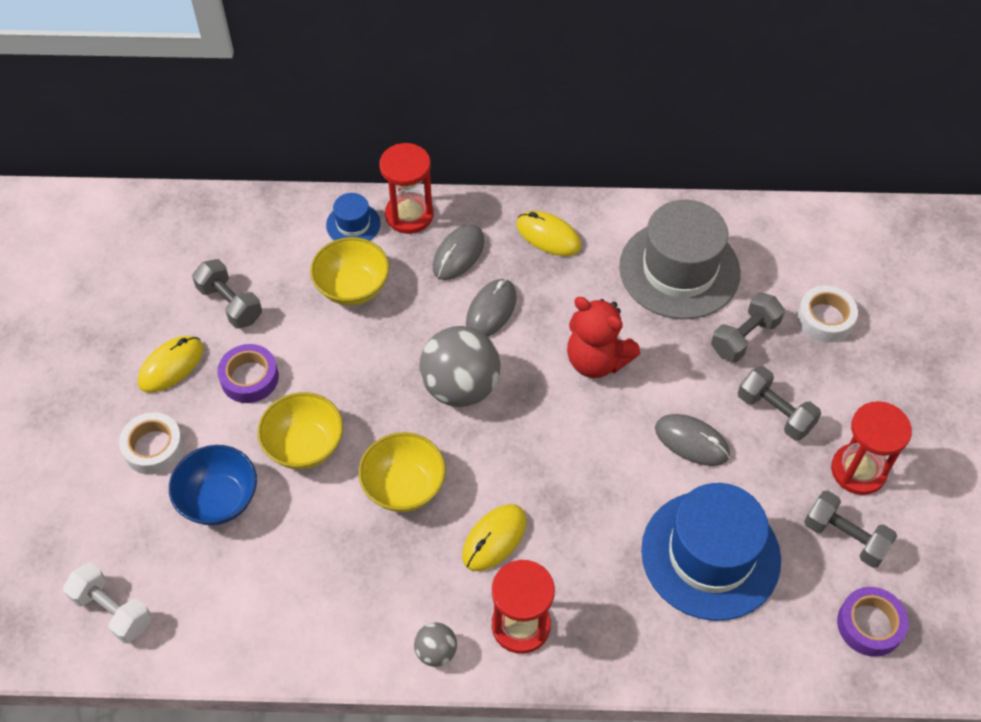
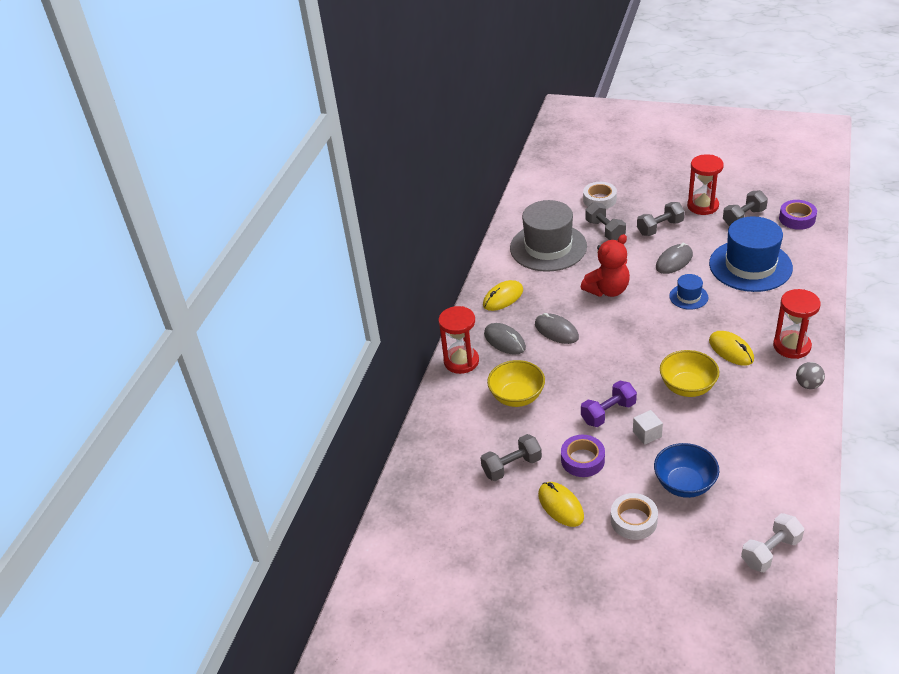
camera: 70 degrees left, 15 degrees down
yellow bowl [257,392,343,469] -> white cube [633,410,663,445]
blue hat [326,193,381,241] -> blue hat moved to [669,274,708,310]
grey ball [419,326,500,407] -> none
none -> purple dumbbell [581,380,637,427]

